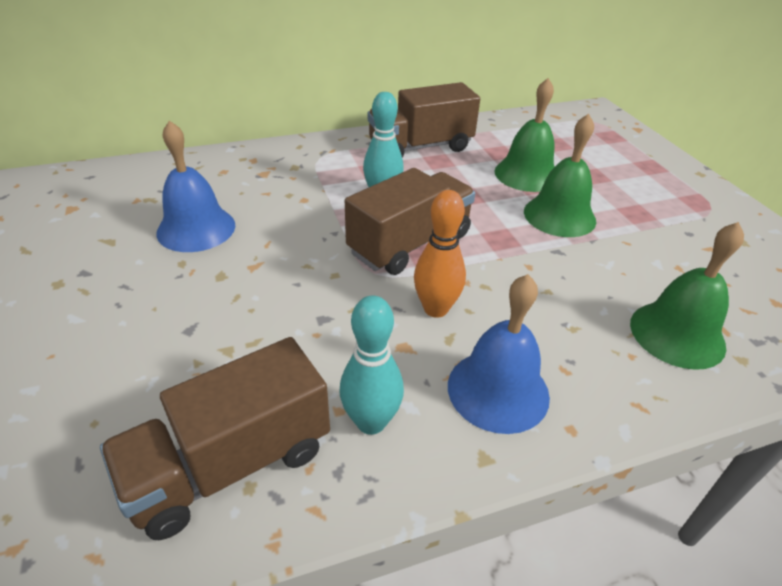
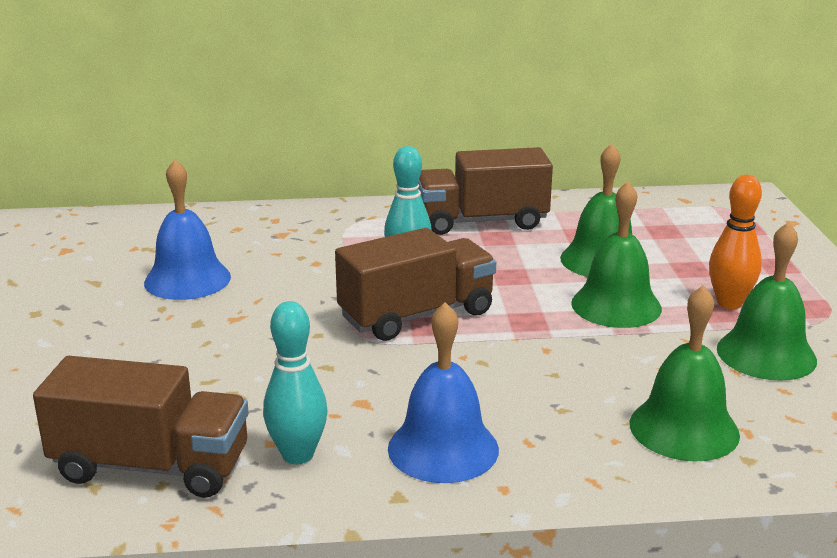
camera: 15 degrees right, 15 degrees down
brown truck [100,337,330,540] -> brown truck turned 150 degrees counterclockwise [33,356,249,498]
orange bowling pin [414,190,466,318] -> orange bowling pin moved to [709,175,762,309]
none -> green bell [717,222,817,381]

